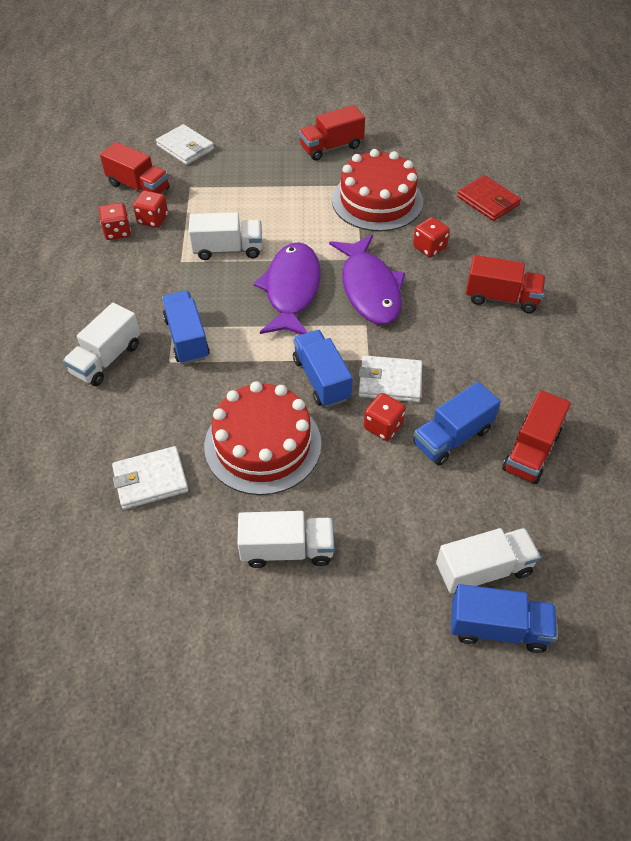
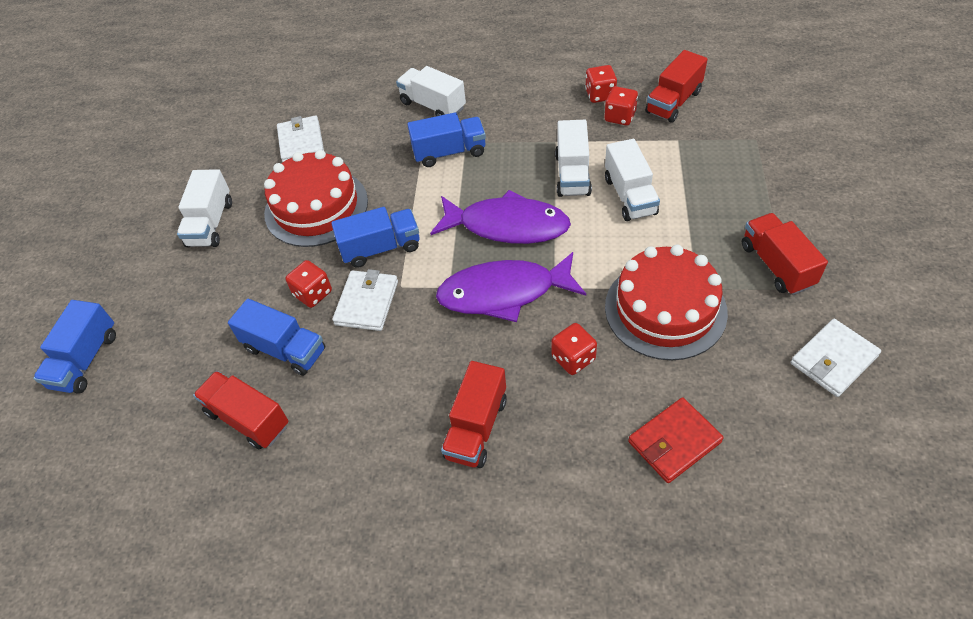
camera: 100 degrees right, 0 degrees up
white wallet [156,124,214,165] -> white wallet moved to [791,319,881,397]
blue truck [413,382,501,466] -> blue truck turned 150 degrees clockwise [228,299,325,376]
white truck [436,528,541,593] -> white truck moved to [605,139,660,221]

